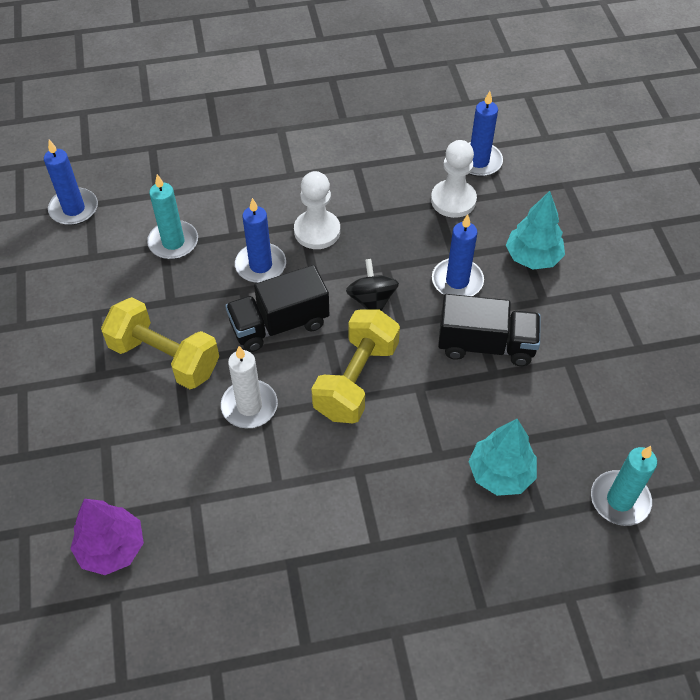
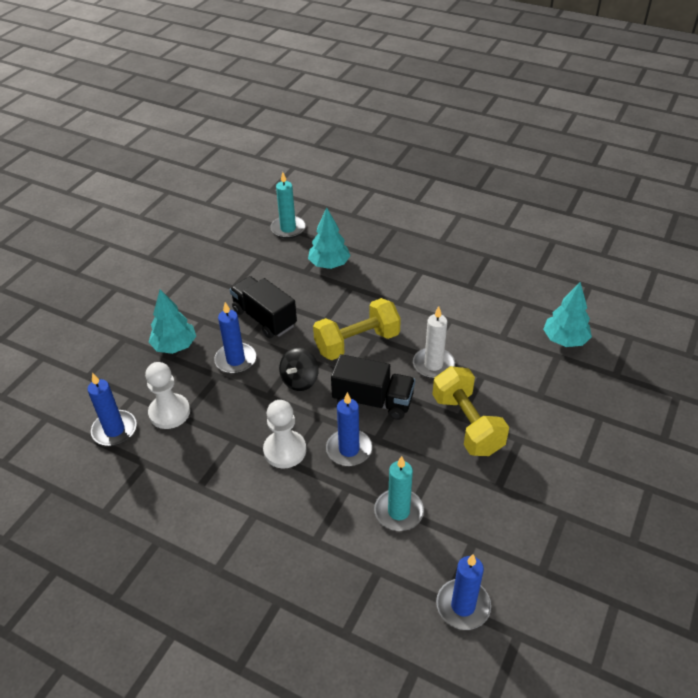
camera: 140 degrees left, 10 degrees down
purple tree [70,499,144,575] -> turquoise tree [543,282,592,347]

